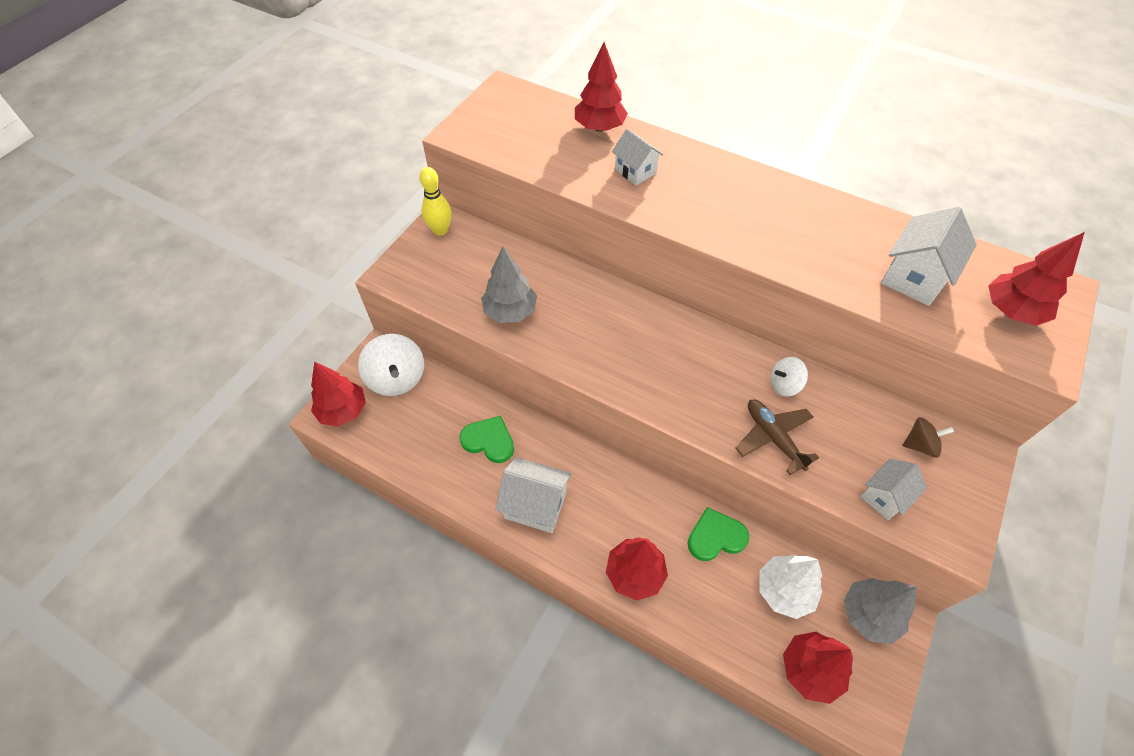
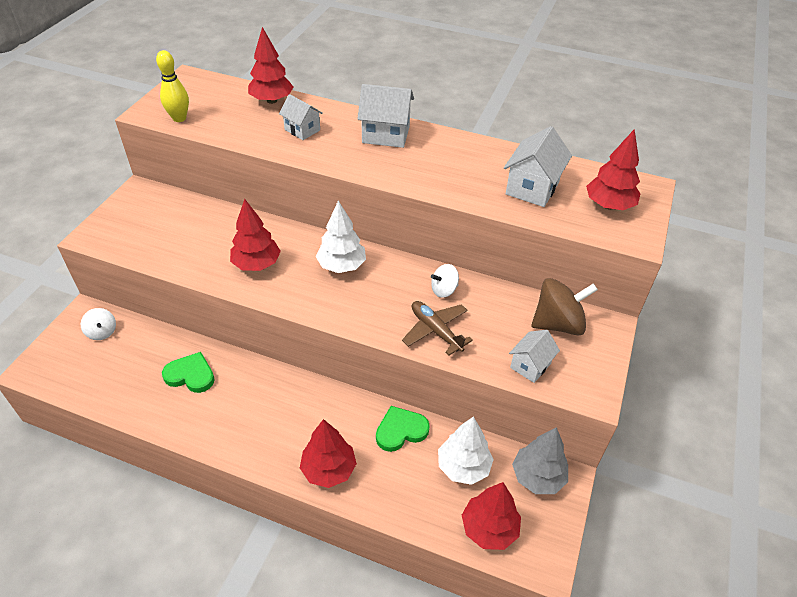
camera: 10 degrees left, 10 degrees down
red tree [311,361,366,427] -> red tree moved to [230,199,281,271]
white spinning top [358,334,424,396] -> white spinning top [81,308,116,340], size x0.55
yellow bowling pin [419,167,452,236] -> yellow bowling pin moved to [156,50,189,122]
grey tree [481,247,537,323] -> none
white house [495,457,572,533] -> white house moved to [357,84,414,148]
brown spinning top [902,417,954,458] -> brown spinning top [531,278,598,336], size x1.81
none -> white tree [316,201,366,273]

